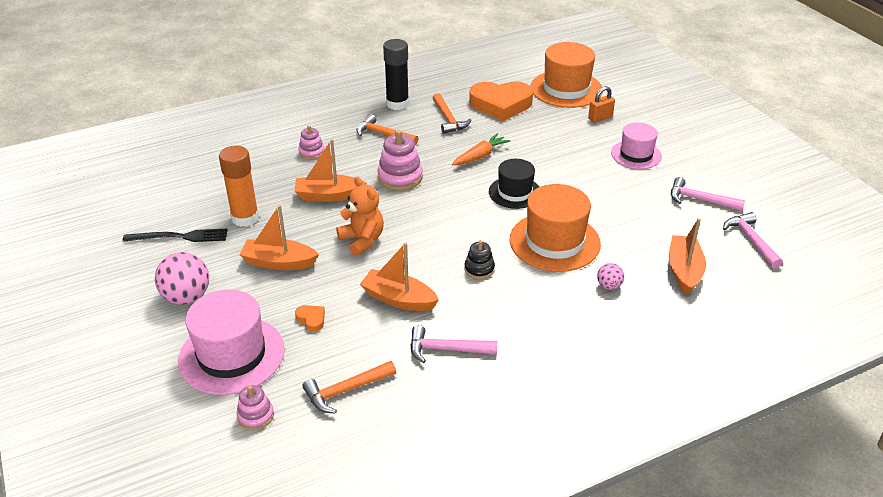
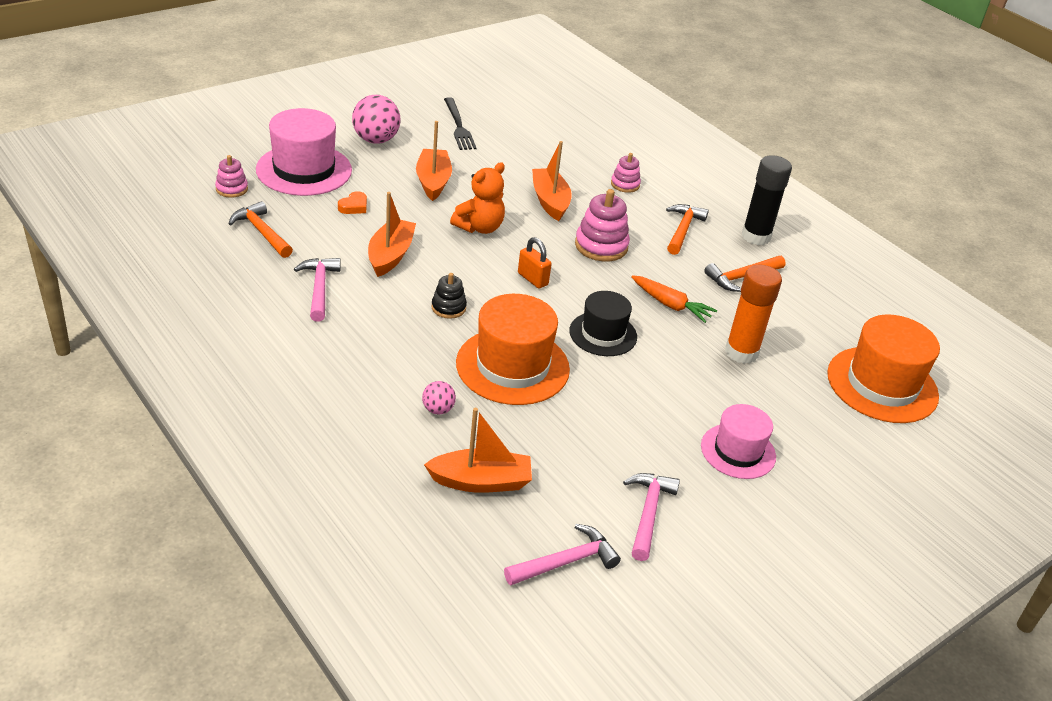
camera: 75 degrees right, 0 degrees up
orange glue stick [219,146,259,227] -> orange glue stick moved to [725,265,782,364]
orange heart [469,81,533,121] -> none
orange padlock [588,86,615,123] -> orange padlock moved to [518,237,552,288]

